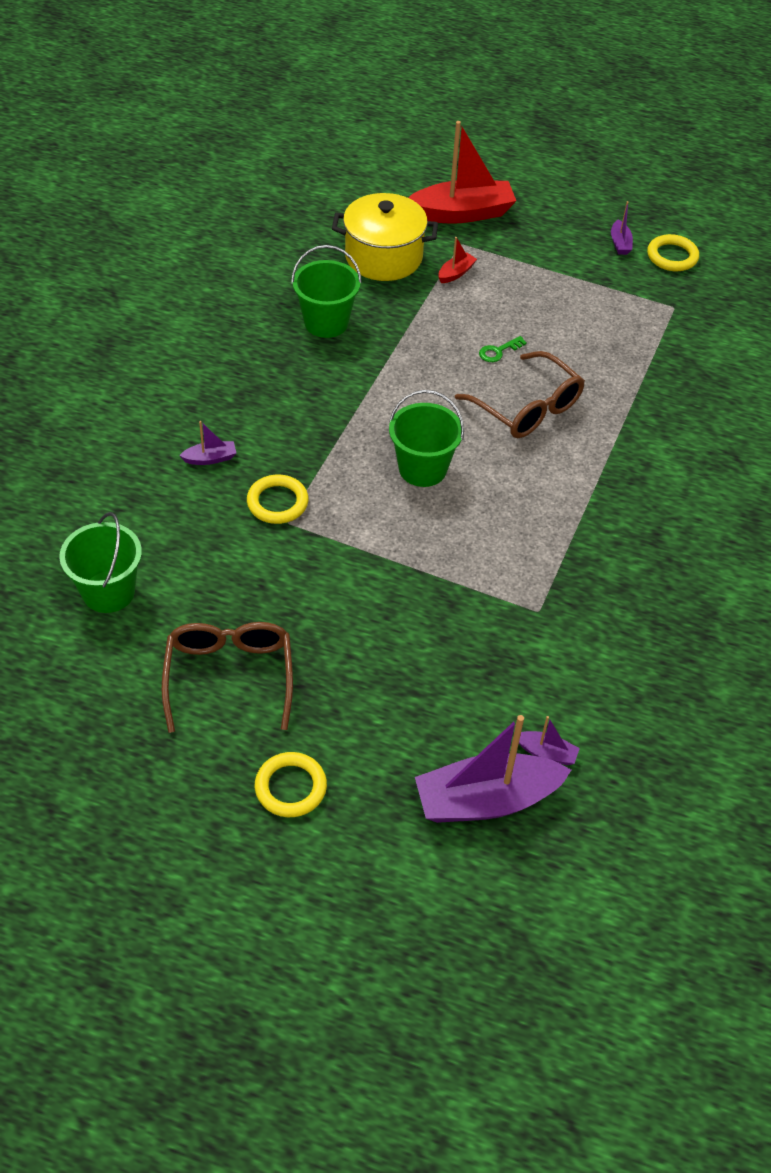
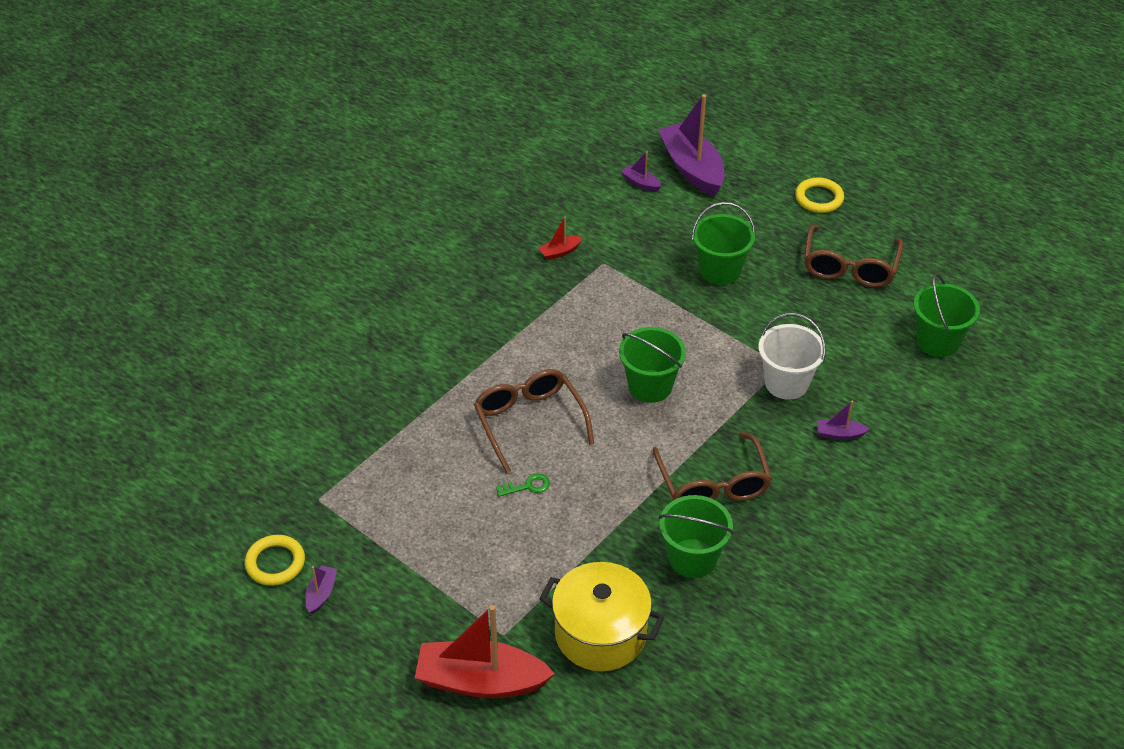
camera: 160 degrees left, 5 degrees down
yellow ring [247,475,309,524] -> white bucket [758,313,826,400]
purple boat [415,715,571,823] -> purple boat turned 120 degrees counterclockwise [658,94,725,196]
red boat [438,237,477,283] -> red boat moved to [538,216,583,260]
none -> brown glasses [652,432,772,501]
none -> green bucket [692,202,755,285]

